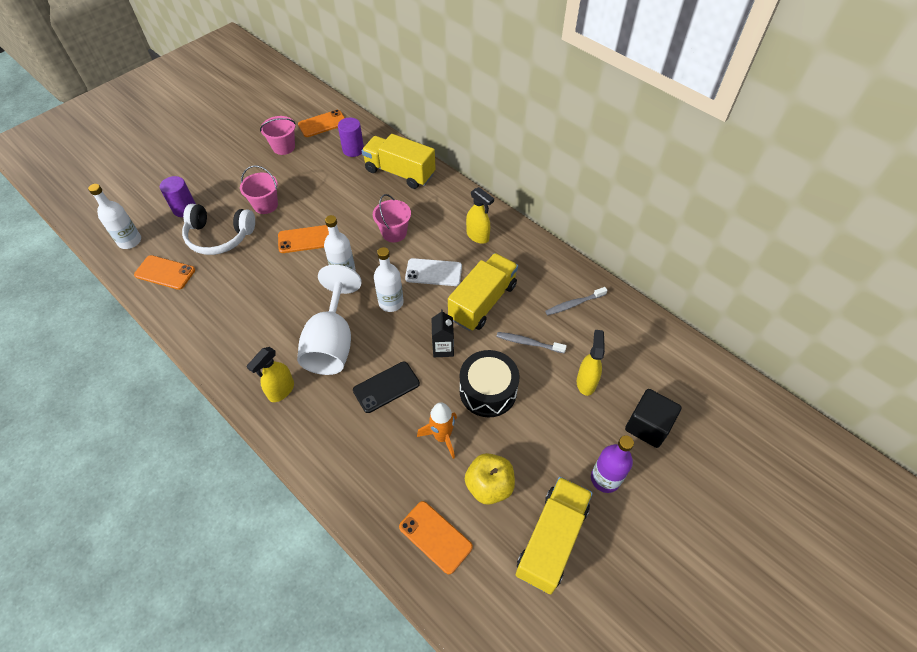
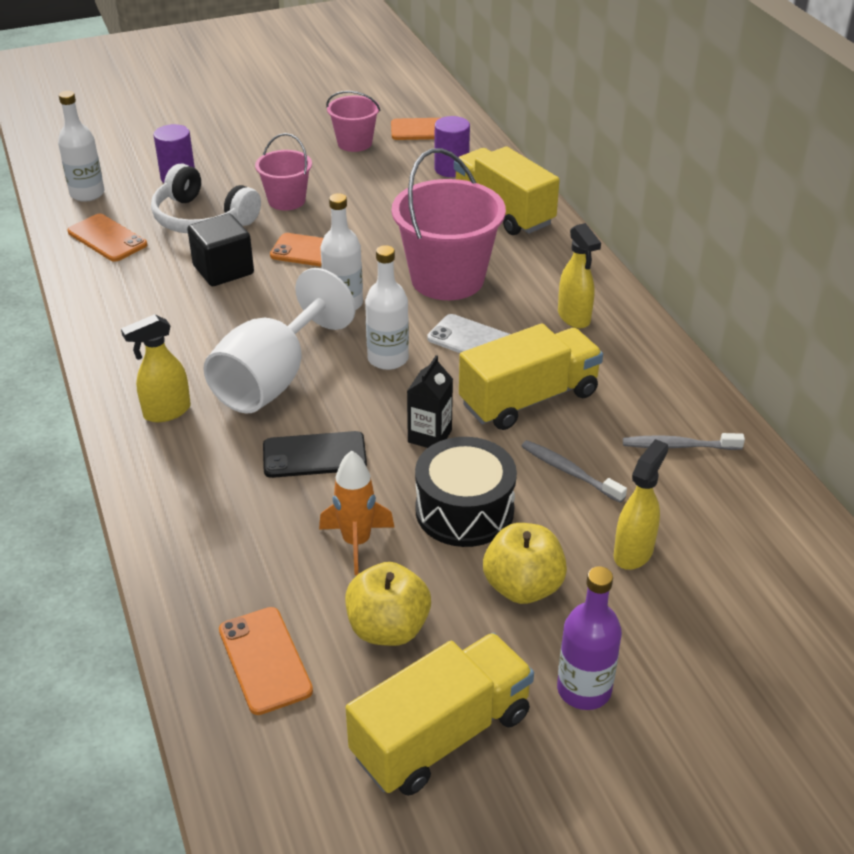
camera: 25 degrees right, 15 degrees down
pink bucket [373,194,411,242] -> pink bucket [392,148,506,300], size x1.80
black cube [625,389,681,448] -> black cube moved to [187,213,254,286]
none -> yellow apple [483,523,567,604]

